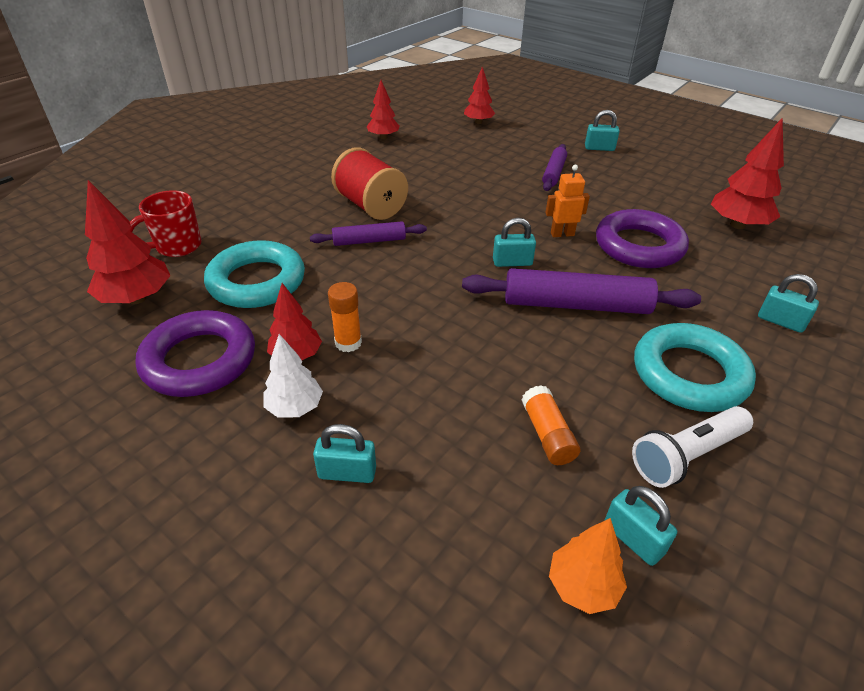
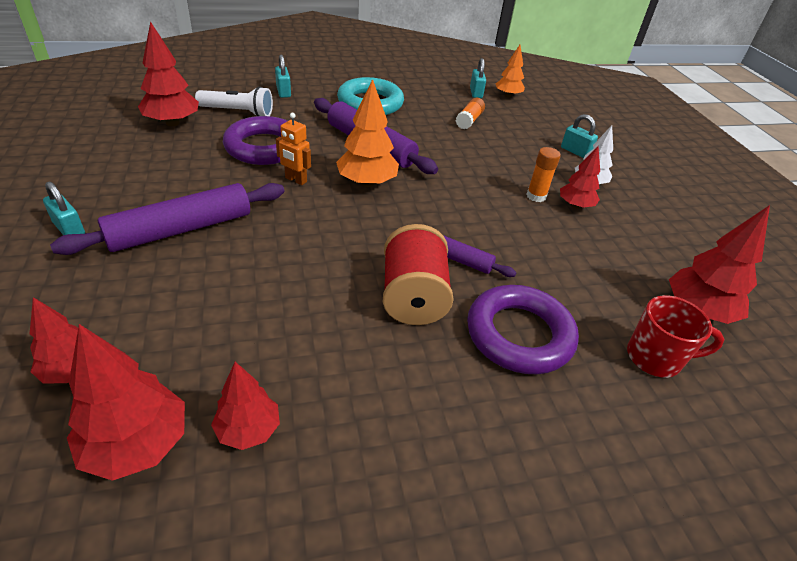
camera: 145 degrees left, 0 degrees up
purple ring [135,310,255,397] -> purple ring moved to [467,285,579,374]
turquoise ring [204,240,305,308] -> none
turquoise padlock [493,218,536,267] -> orange tree [336,79,399,187]
purple rolling pin [542,144,567,191] -> purple rolling pin [50,183,285,255], size x1.76
white flashlight [632,406,753,488] -> white flashlight moved to [195,86,273,116]
none -> red tree [67,324,185,481]

